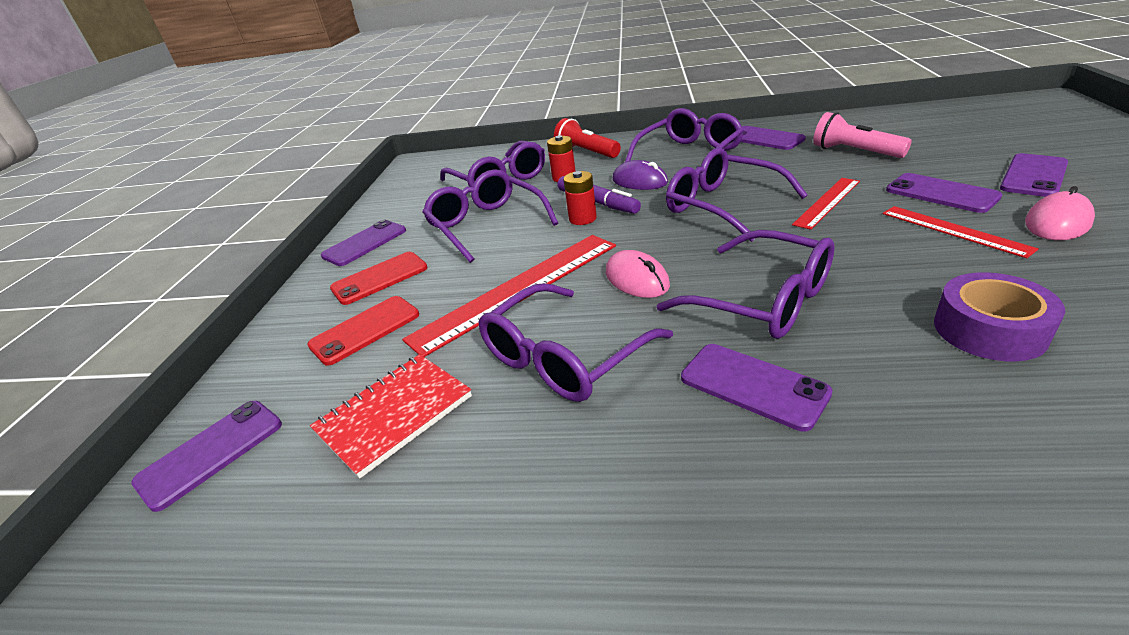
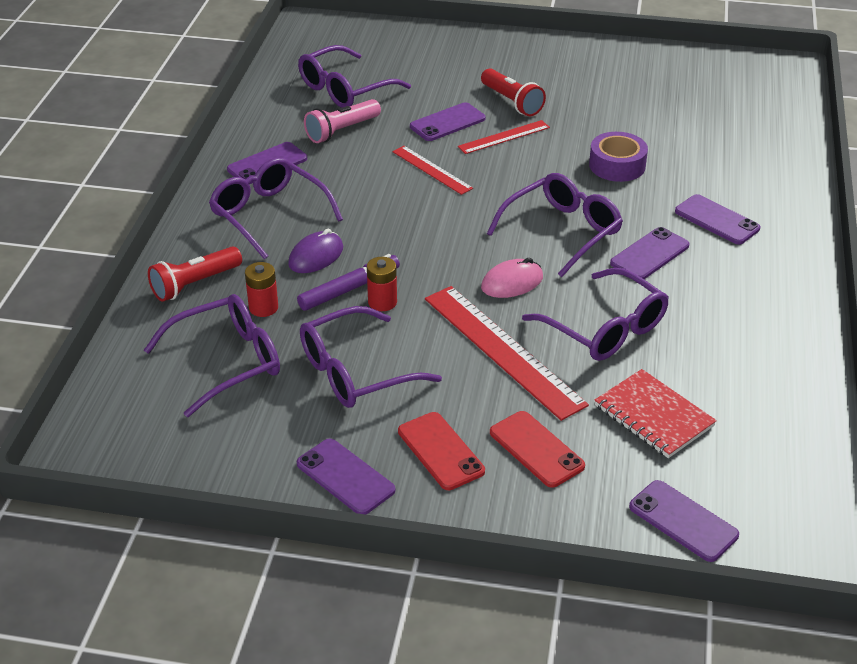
camera: 90 degrees left, 5 degrees up
purple glasses [666,147,808,242] -> purple glasses moved to [298,45,411,108]
purple phone [1000,153,1068,197] -> purple phone moved to [675,194,760,244]
pink mouse [1025,186,1095,240] -> red flashlight [481,68,546,116]

